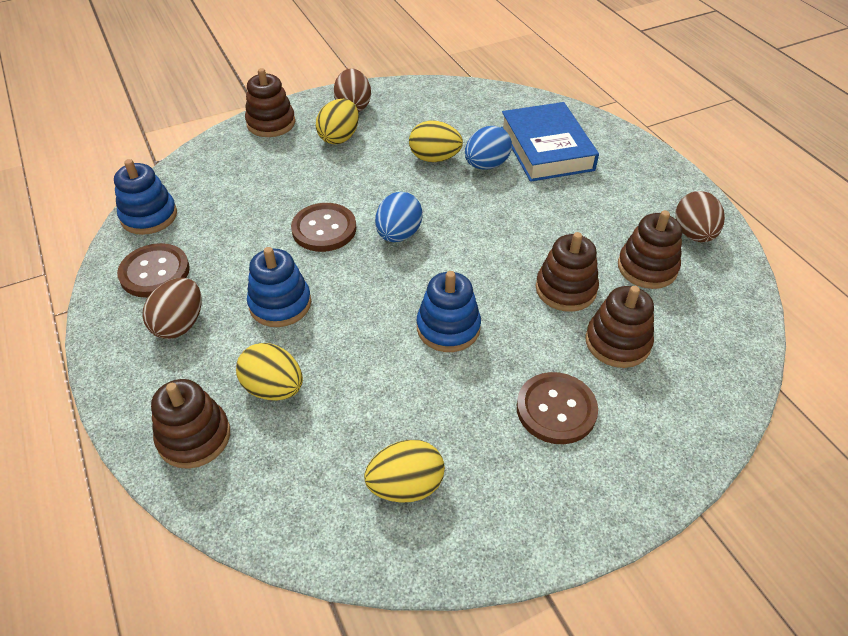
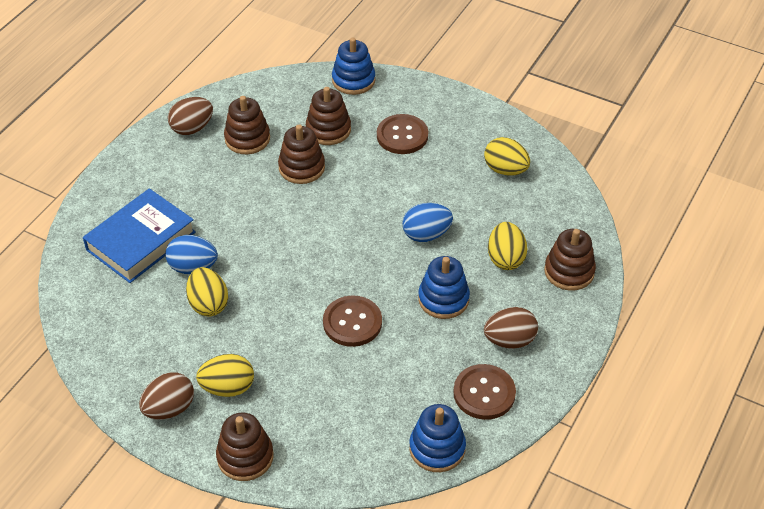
camera: 125 degrees left, 0 degrees up
blue egg [375,192,423,242] -> blue egg moved to [402,203,453,242]
blue stacking toy [417,271,481,352] -> blue stacking toy moved to [332,37,375,95]

